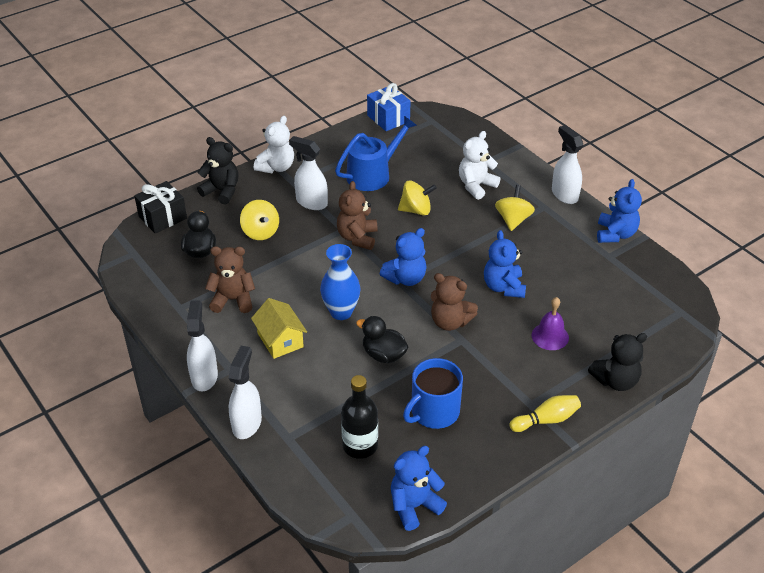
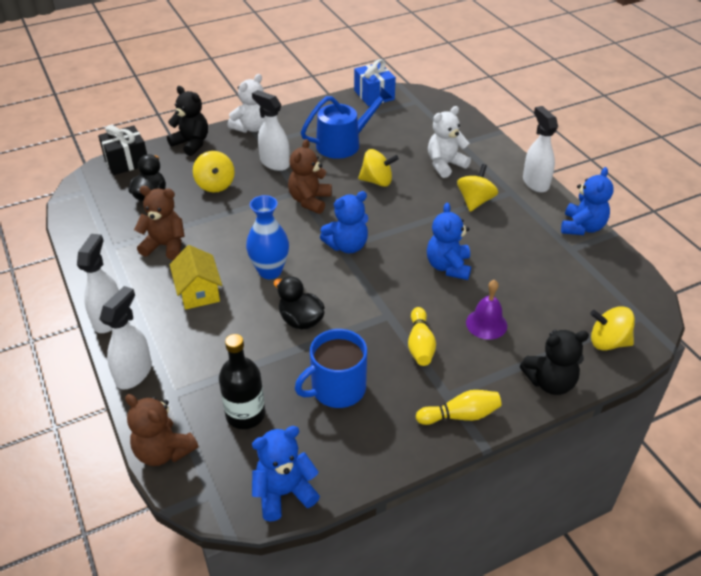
camera: 10 degrees right, 0 degrees up
brown teddy bear [431,273,478,331] -> brown teddy bear moved to [125,394,198,466]
none -> yellow bowling pin [408,307,436,366]
none -> yellow spinning top [590,306,635,351]

